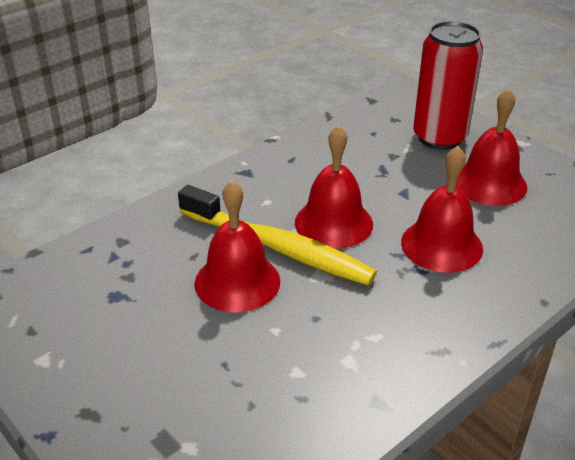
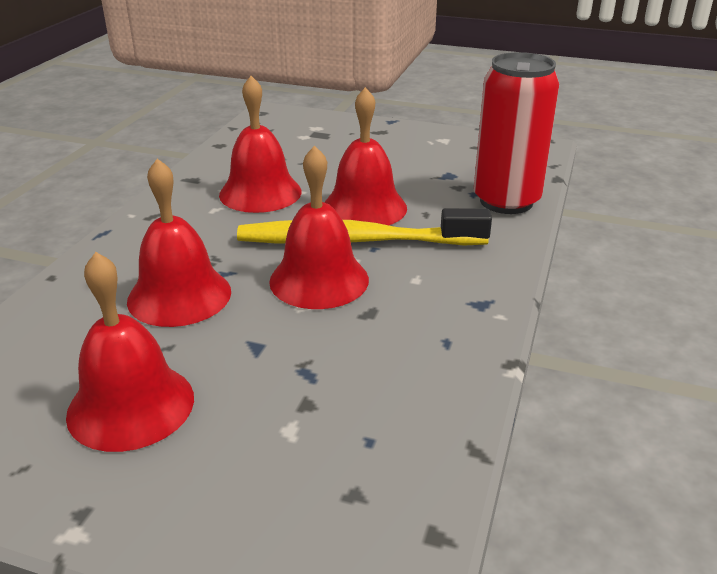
camera: 150 degrees right, 5 degrees down
red can [413,21,483,150] -> red can moved to [474,52,559,214]
none -> red bell [219,76,302,213]

